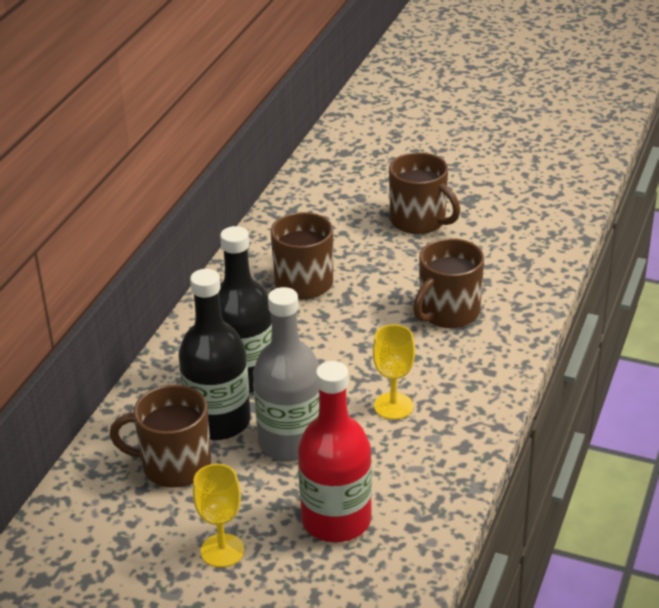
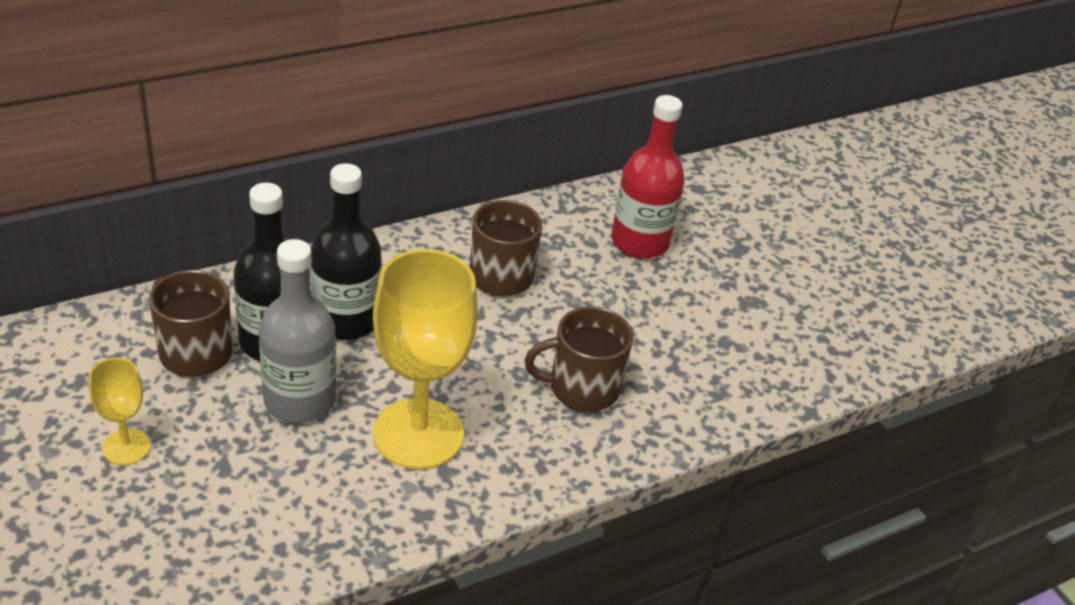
camera: 35 degrees right, 5 degrees up
red bottle [298,361,372,542] -> red bottle moved to [611,95,685,258]
yellow goblet [373,324,415,420] -> yellow goblet [373,249,478,469], size x2.04
brown mug [389,152,460,234] -> none

